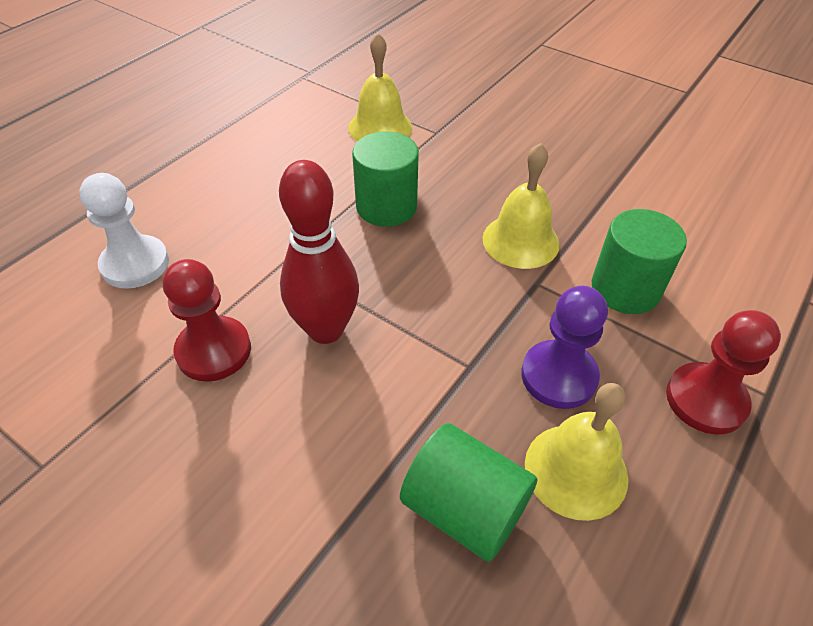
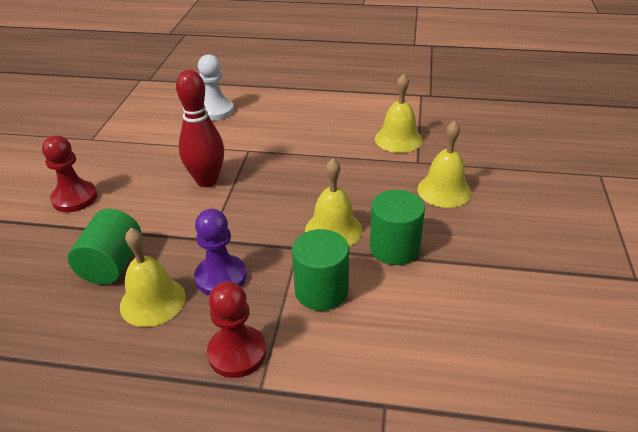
camera: 65 degrees right, 10 degrees down
red pawn [163,259,251,382] -> red pawn moved to [42,135,97,212]
green cylinder [352,131,419,227] -> green cylinder moved to [370,190,425,265]
none -> yellow bell [418,120,472,208]

